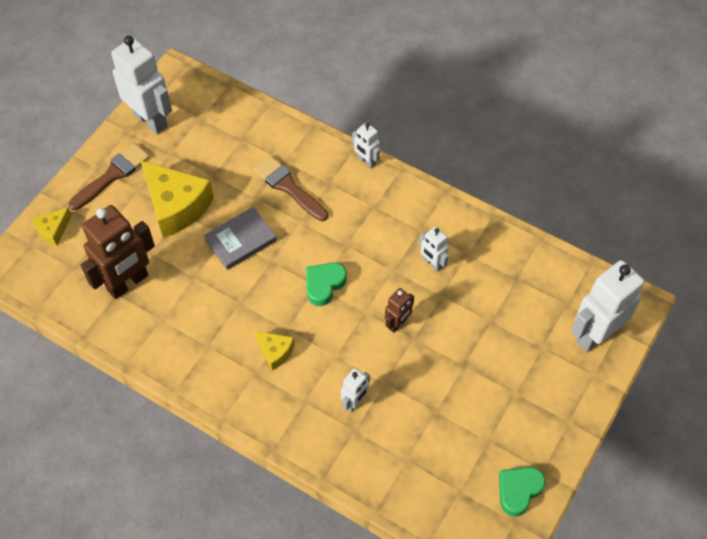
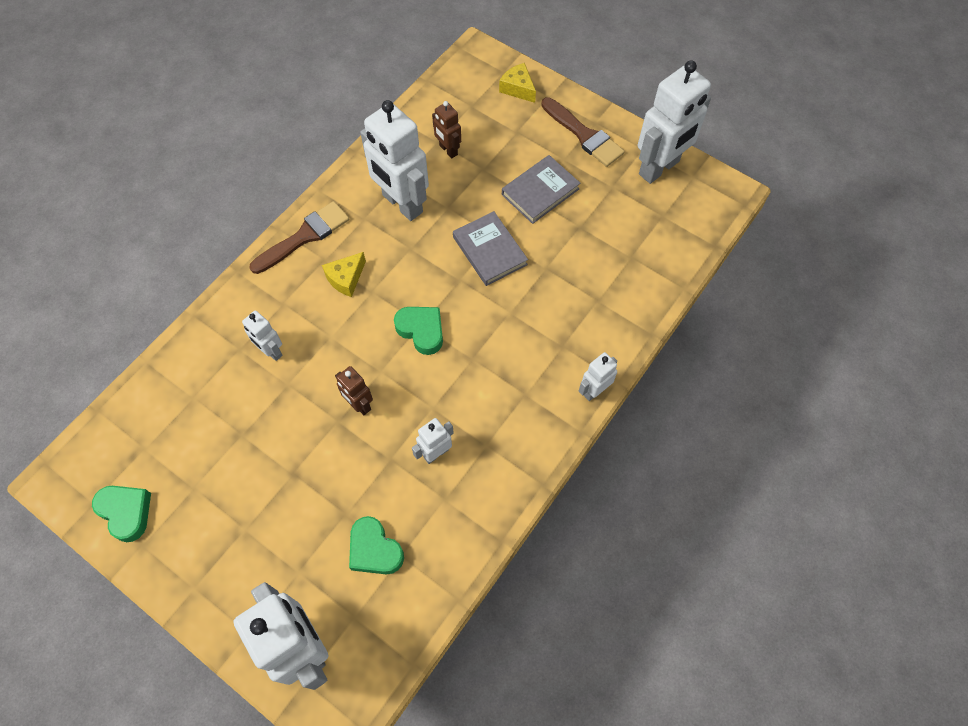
camera: 95 degrees right, 5 degrees up
brown robot [81,205,155,299] -> brown robot [432,101,461,158], size x0.49
yellow cheese [141,161,214,238] -> grey book [502,155,580,224]
brown brush [253,155,328,221] -> brown brush moved to [249,201,349,274]
none -> green heart [349,516,404,574]
none -> white robot [360,100,429,221]

